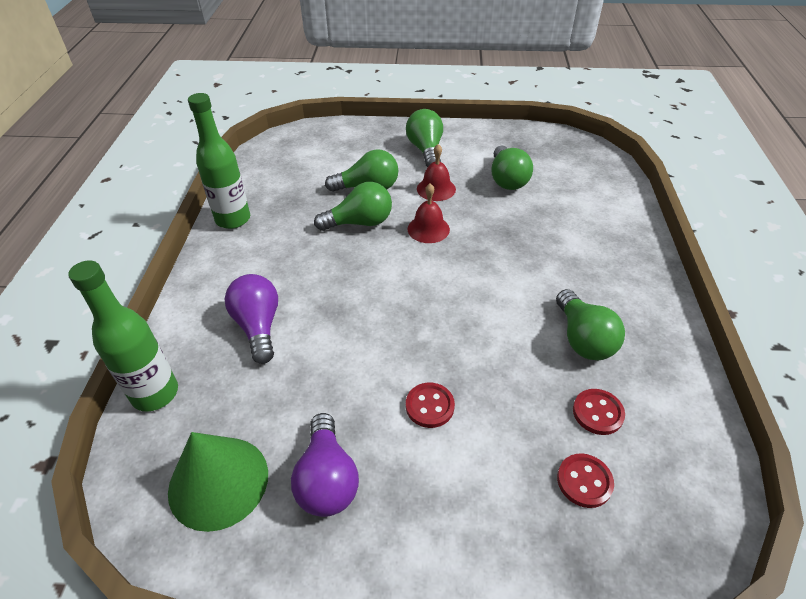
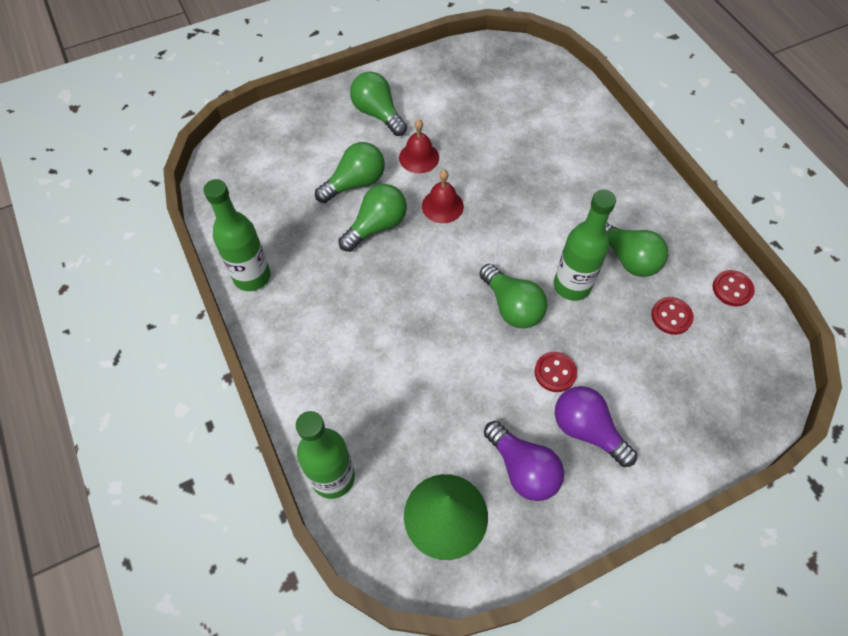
camera: 30 degrees left, 15 degrees up
purple light bulb [225,274,278,364] -> purple light bulb moved to [555,386,637,467]
green light bulb [491,146,533,190] -> green light bulb moved to [479,264,548,328]
red button [557,454,614,508] -> red button moved to [713,270,755,307]
none -> green bottle [554,189,616,301]

